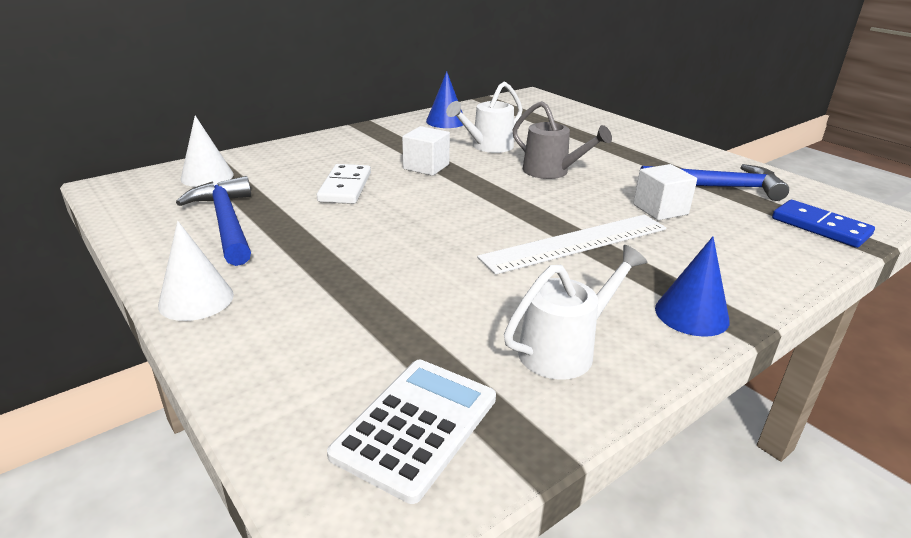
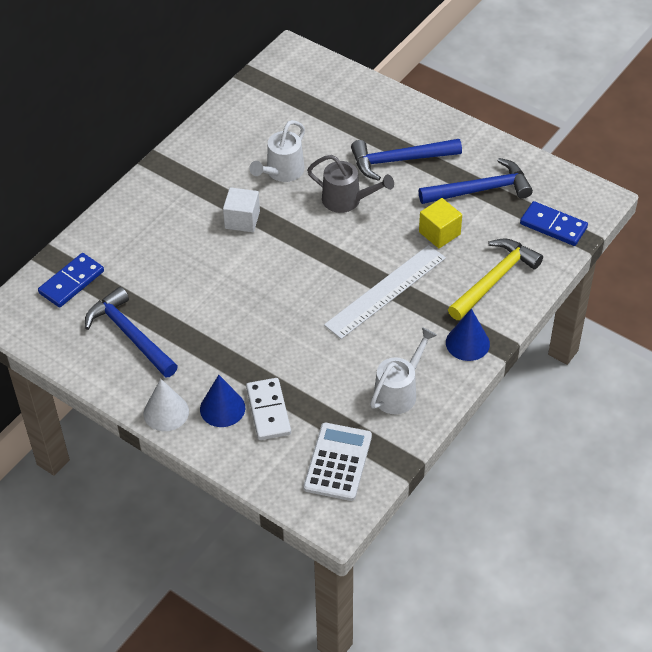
camera: 15 degrees left, 20 degrees up
white cone [180,116,234,187] -> blue domino [38,253,104,308]
white domino [317,164,371,204] -> white domino moved to [246,378,291,440]
blue cone [426,71,463,128] -> blue cone moved to [200,375,245,427]
white cube [633,164,697,220] -> yellow cube [419,198,462,248]
none -> blue hammer [351,139,462,181]
none -> yellow hammer [448,239,543,320]

